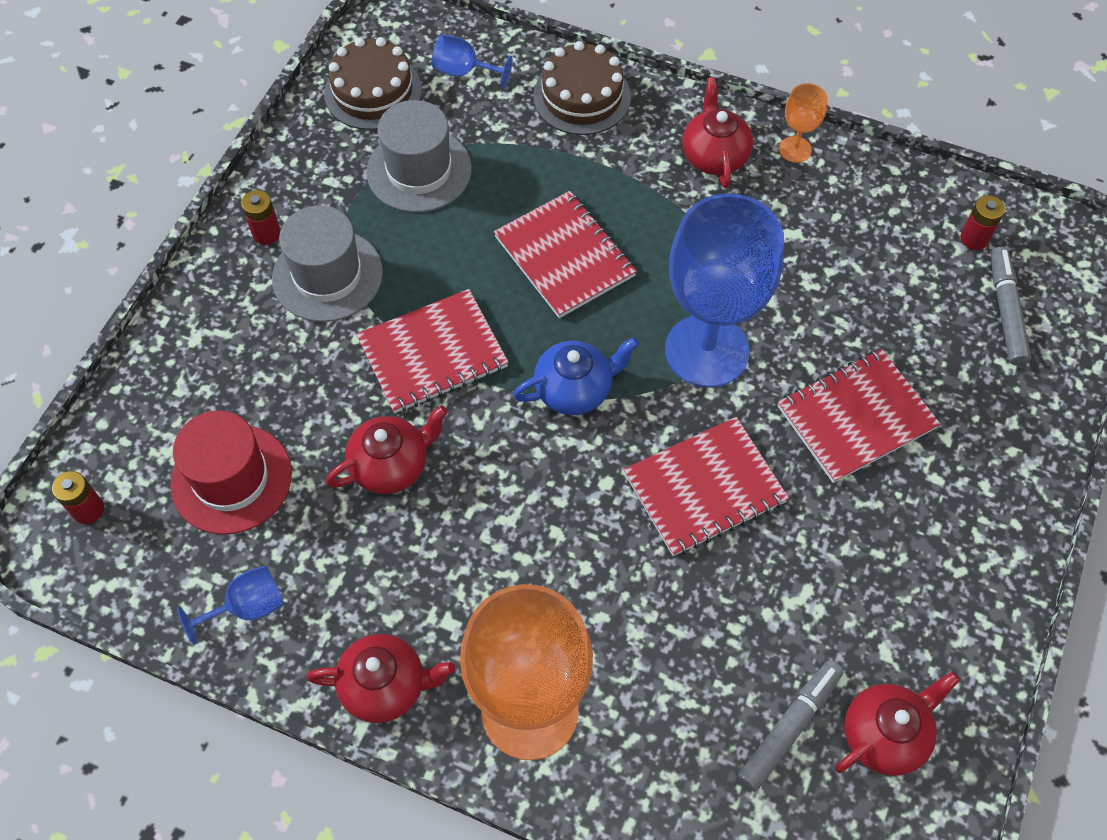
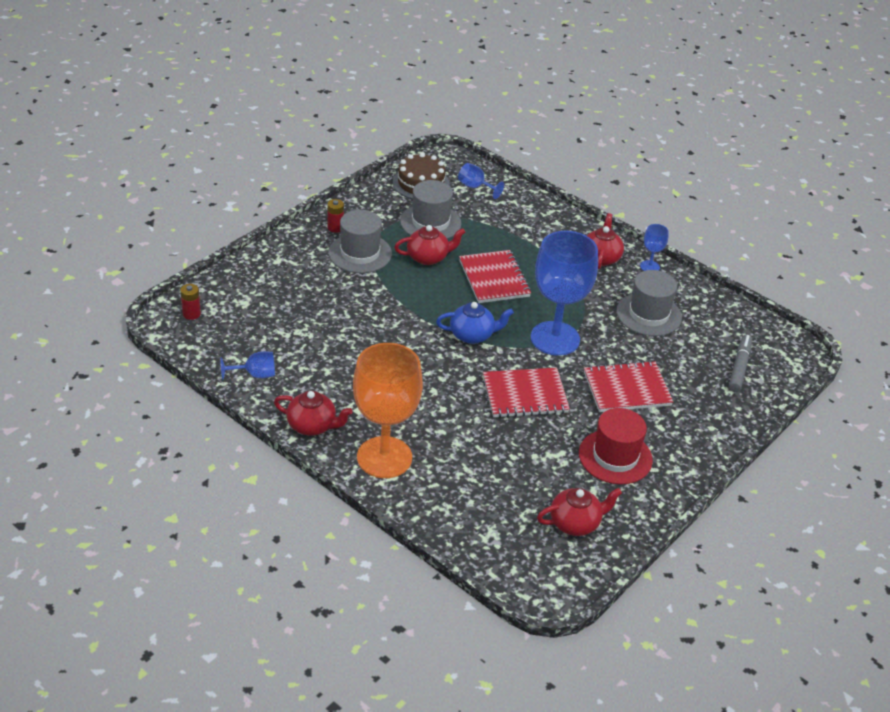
camera: 15 degrees right, 20 degrees down
red hat [170,411,292,535] -> red hat moved to [579,408,653,484]
red teapot [326,405,448,494] -> red teapot moved to [394,225,465,265]
red notebook [356,289,509,413] -> none
brown cake [533,41,631,135] -> none
grey marker [737,660,844,792] -> none
orange goblet [779,83,828,163] -> blue goblet [640,224,669,271]
red battery [960,195,1005,250] -> none
none -> grey hat [616,270,682,336]

